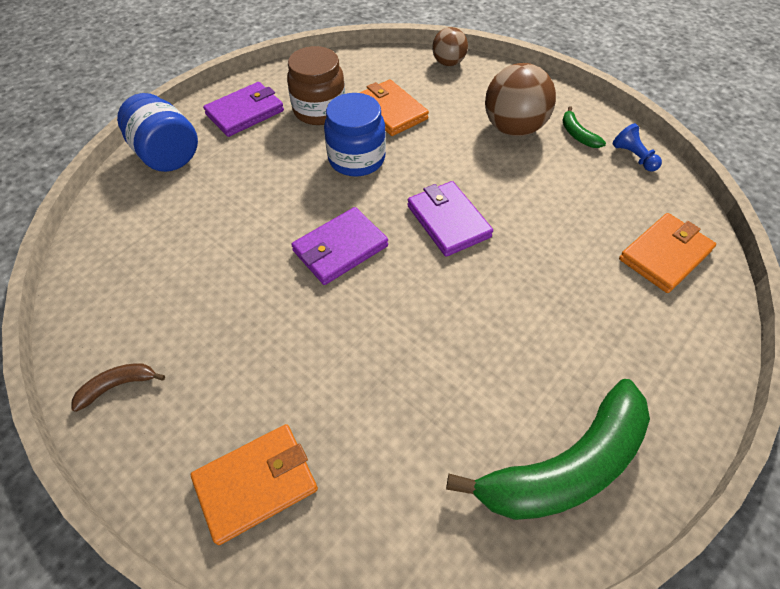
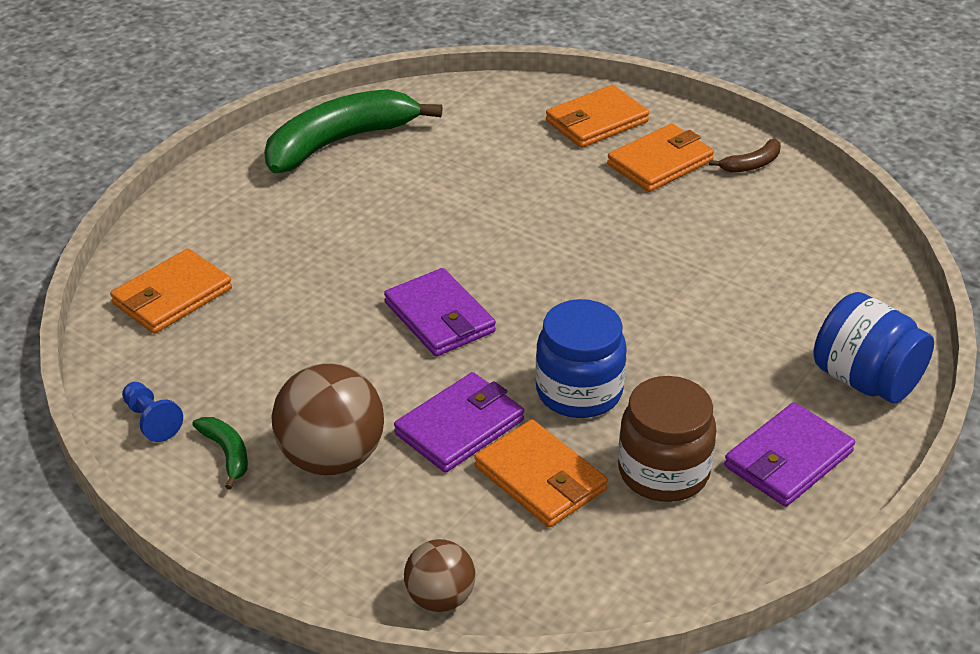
camera: 175 degrees right, 15 degrees down
purple wallet [291,207,388,285] -> purple wallet moved to [394,372,524,473]
none -> orange wallet [607,124,714,192]

